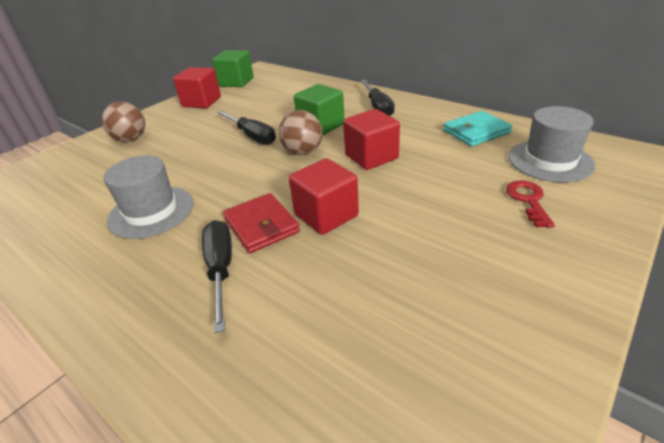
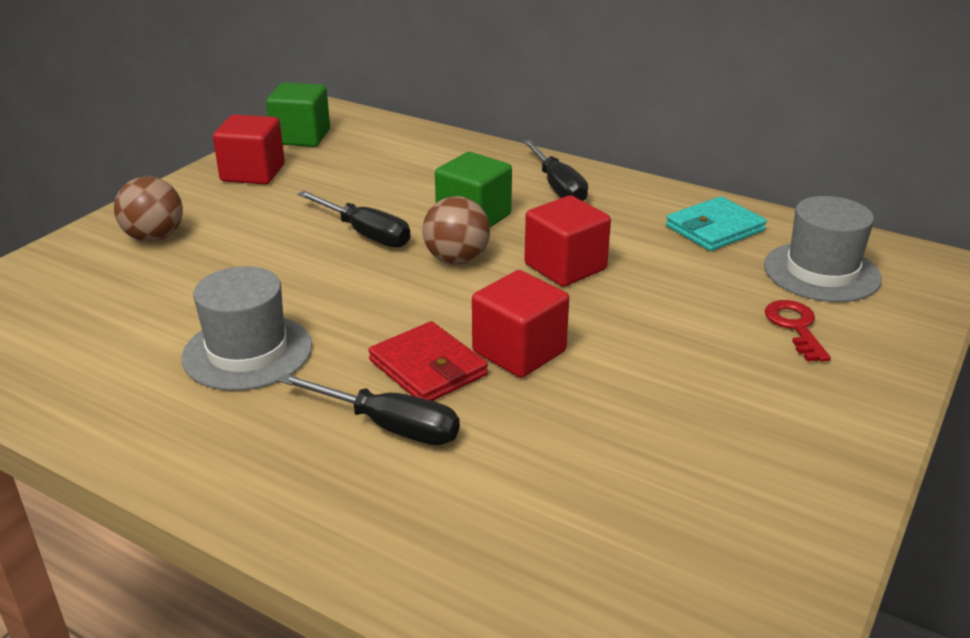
camera: 10 degrees left, 5 degrees down
black screwdriver [202,220,232,333] -> black screwdriver turned 135 degrees clockwise [278,374,460,445]

